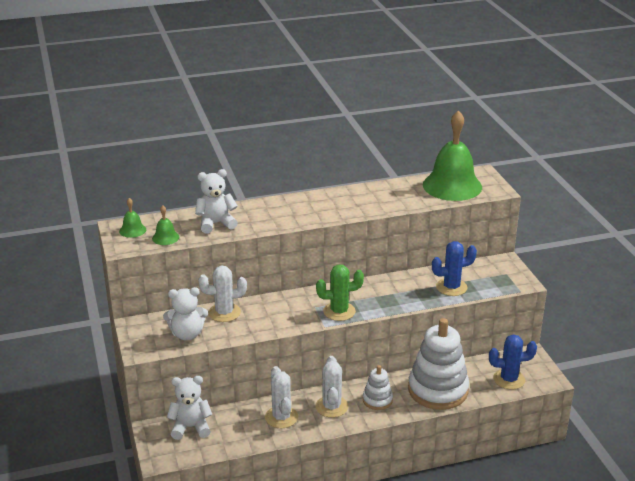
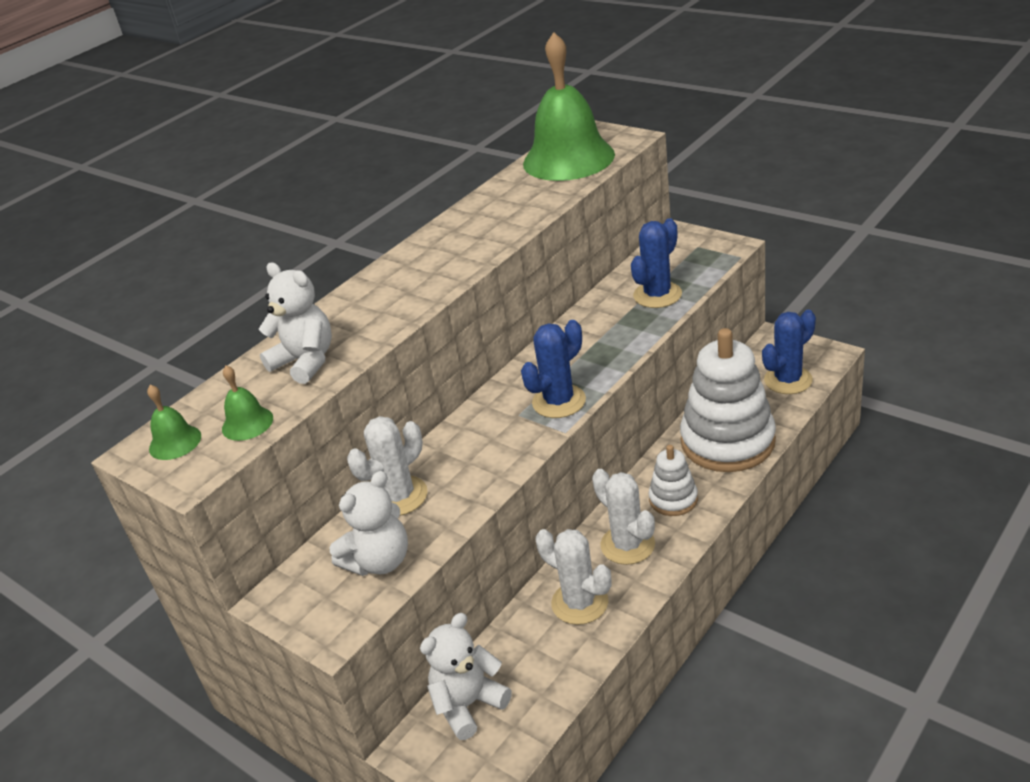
camera: 30 degrees left, 5 degrees up
white teddy bear [195,169,238,234] -> white teddy bear turned 90 degrees clockwise [259,262,332,384]
green cactus [316,264,364,321] -> blue cactus [521,320,586,418]

